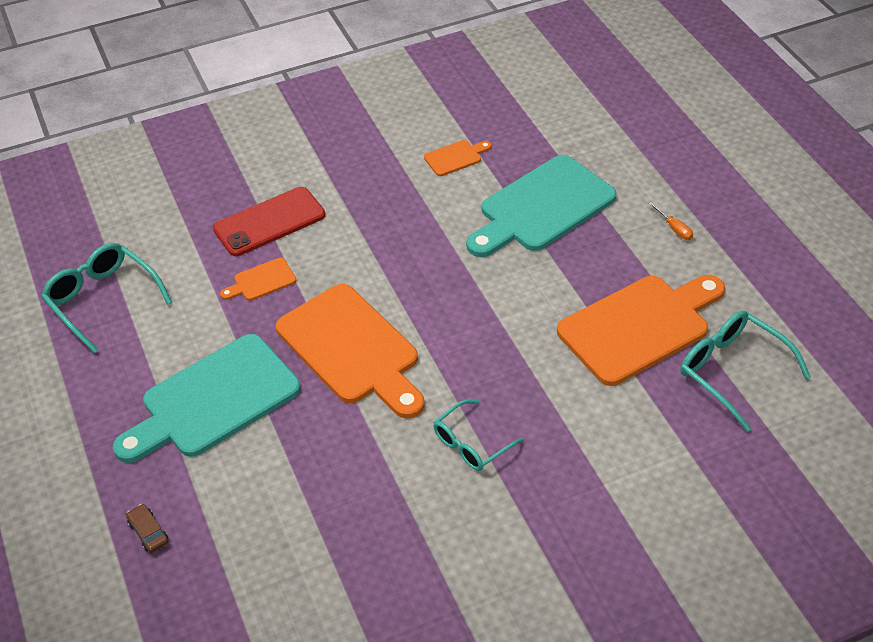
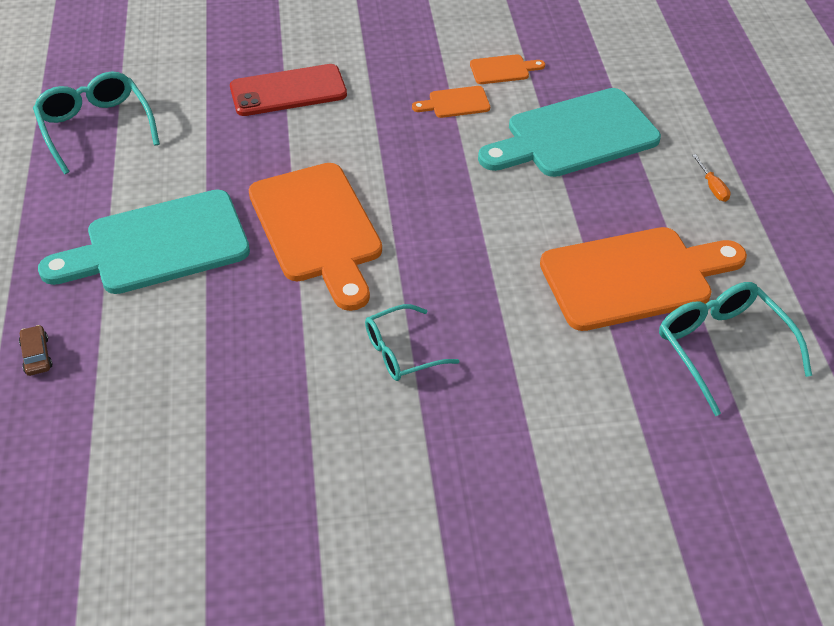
camera: 15 degrees right, 0 degrees up
orange cutting board [220,258,296,301] -> orange cutting board moved to [412,86,490,118]

